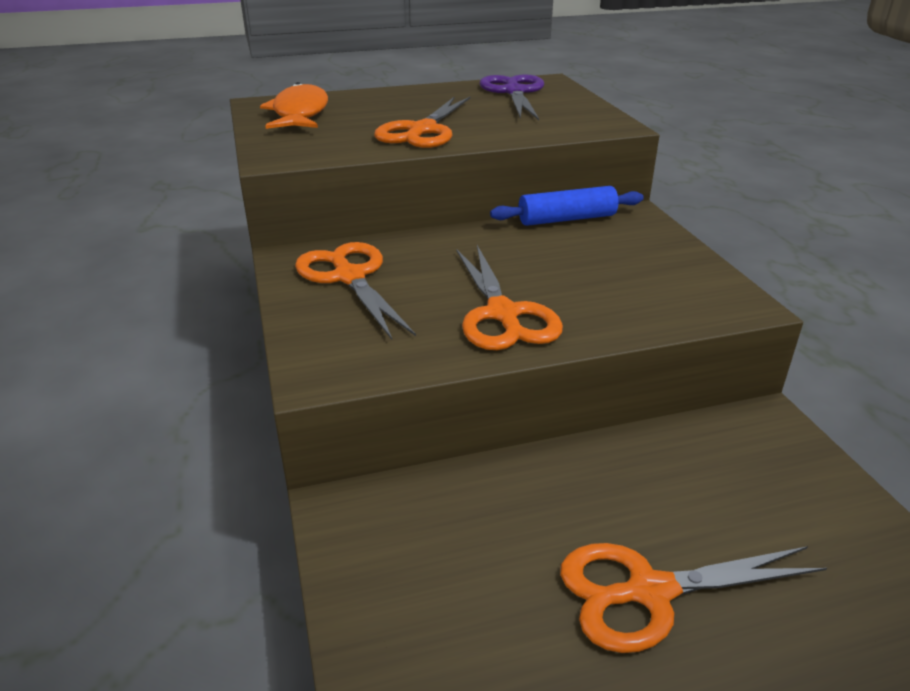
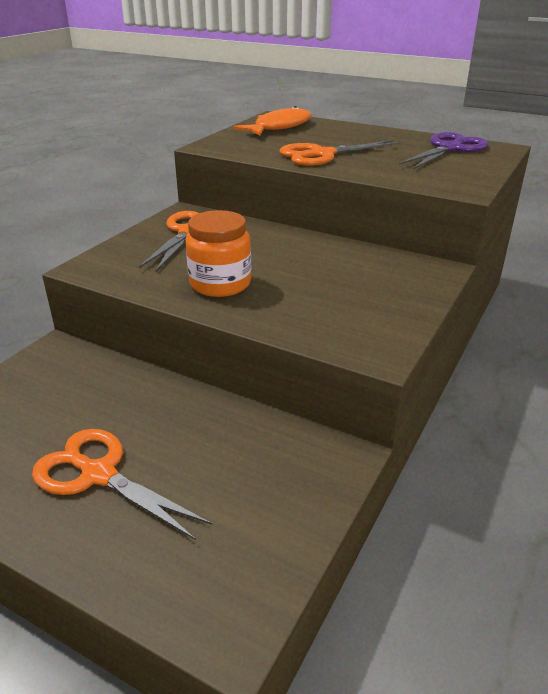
camera: 45 degrees right, 0 degrees up
orange scissors [456,245,563,350] -> orange jar [186,210,251,297]
blue rolling pin [490,186,644,226] -> none

